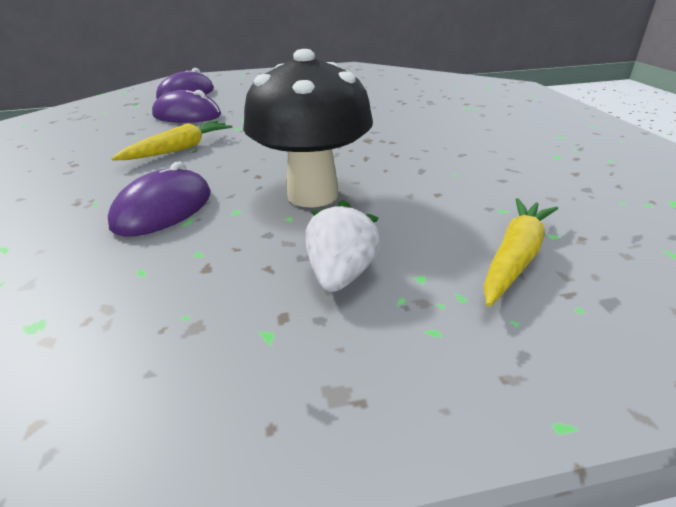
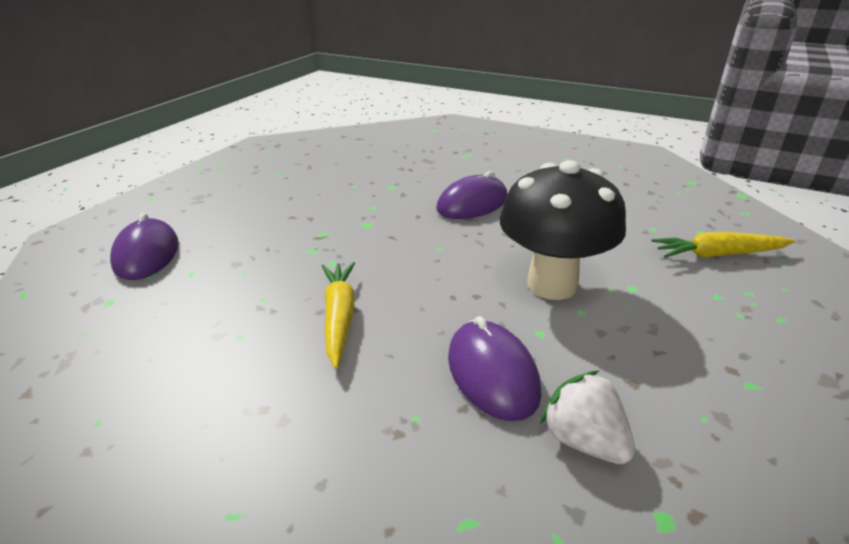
camera: 50 degrees left, 0 degrees up
purple mouse [152,90,221,123] -> purple mouse moved to [436,171,508,219]
white strawberry [306,200,381,292] -> white strawberry moved to [540,370,635,464]
yellow carrot [483,198,558,307] -> yellow carrot turned 75 degrees counterclockwise [651,232,795,258]

